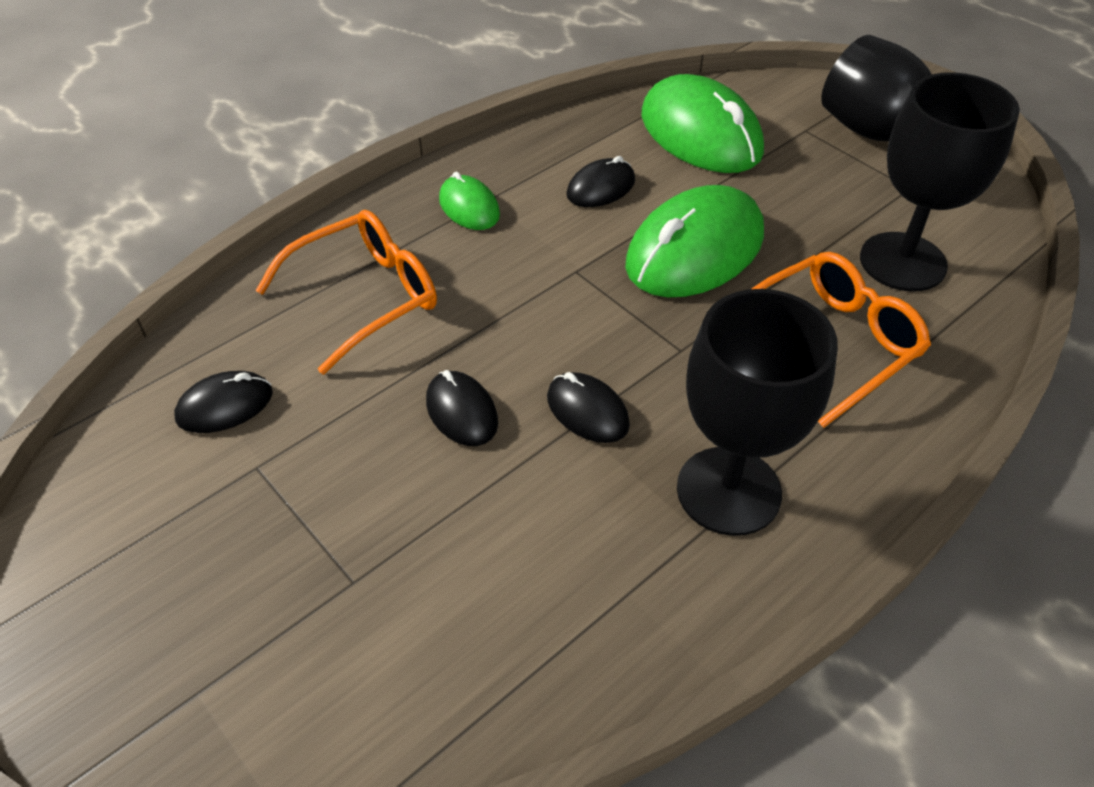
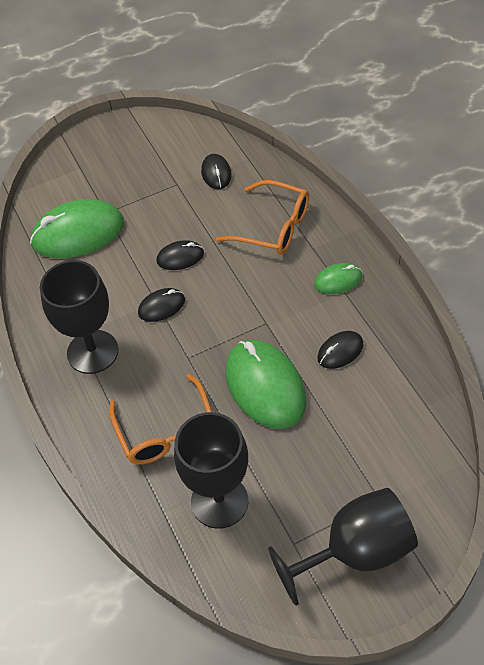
camera: 110 degrees right, 5 degrees up
orange glasses [255,210,437,375] -> orange glasses turned 45 degrees counterclockwise [216,180,309,255]
black mouse [566,156,635,207] -> black mouse turned 75 degrees clockwise [317,331,363,369]
green mouse [642,74,764,173] -> green mouse moved to [30,199,124,258]

